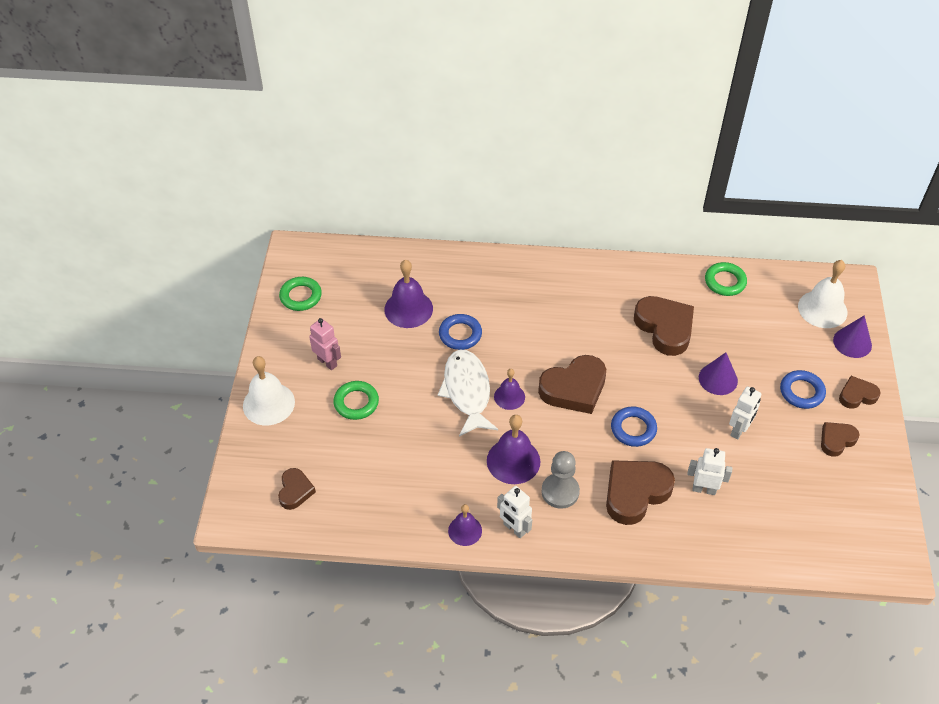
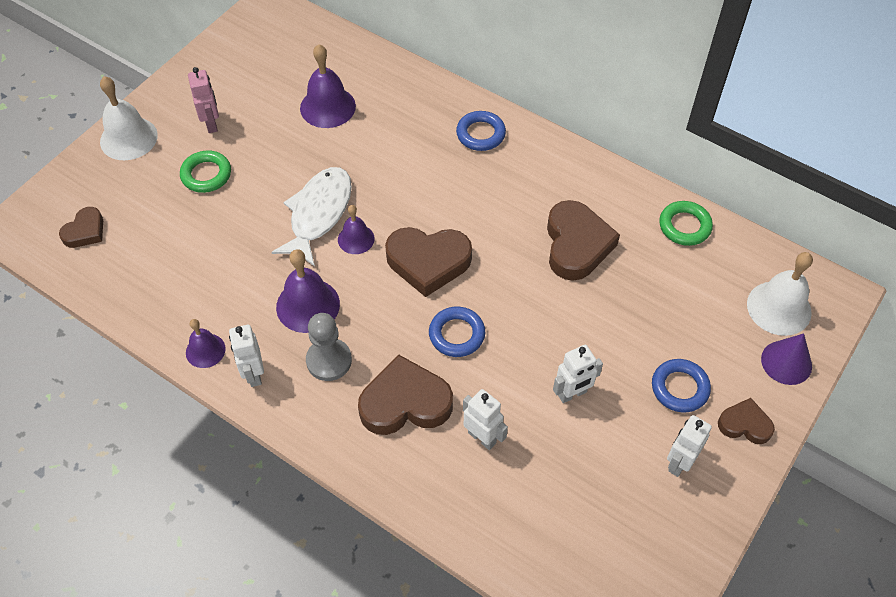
camera: 30 degrees right, 5 degrees up
green ring [279,277,322,311] -> none
blue ring [439,314,482,350] -> blue ring moved to [456,111,506,151]
purple cone [699,353,738,395] -> none
brown heart [821,422,859,457] -> white robot [667,415,712,477]

